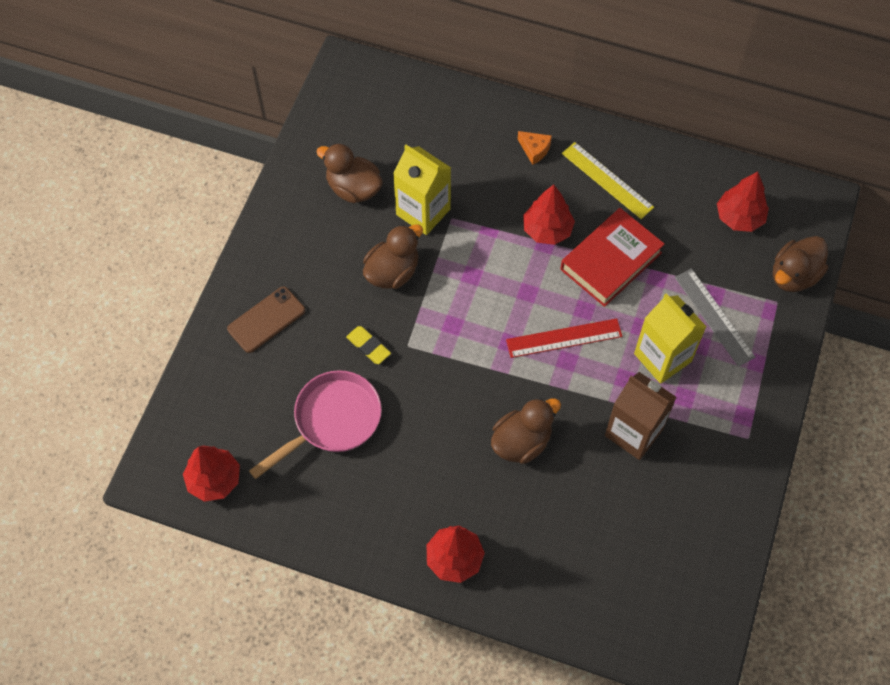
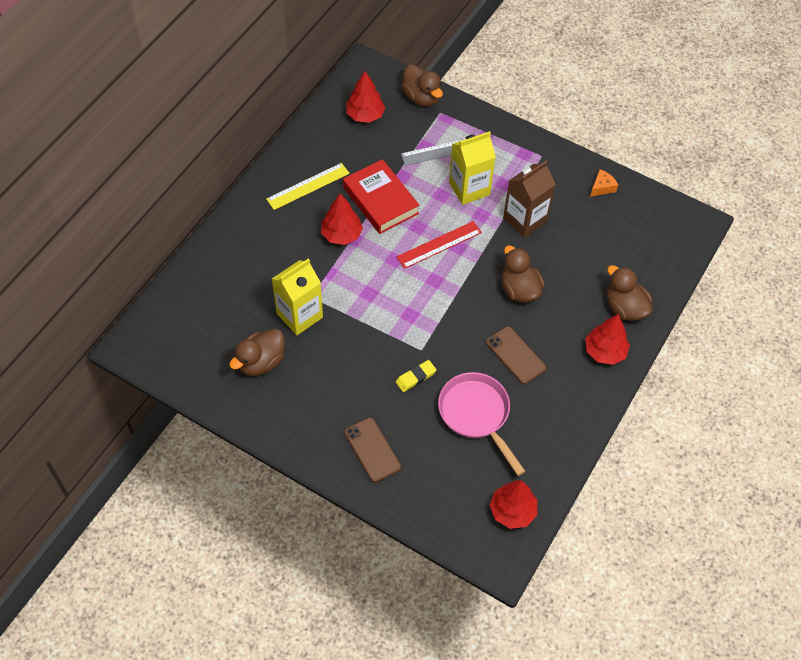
camera: 80 degrees left, 5 degrees down
brown duck [363,224,423,289] -> brown duck moved to [607,265,652,321]
red ruler [506,318,622,358] -> red ruler turned 60 degrees clockwise [397,221,482,269]
orange cheese [518,131,552,165] -> orange cheese moved to [590,169,618,197]
none -> brown phone [486,326,546,384]

